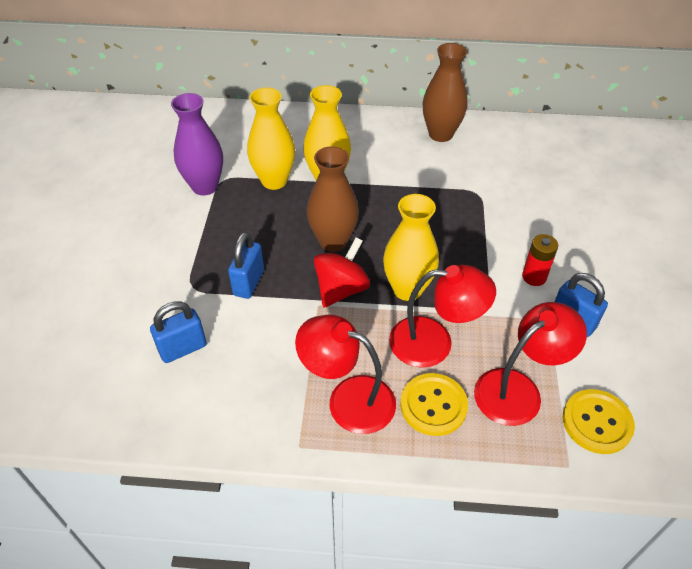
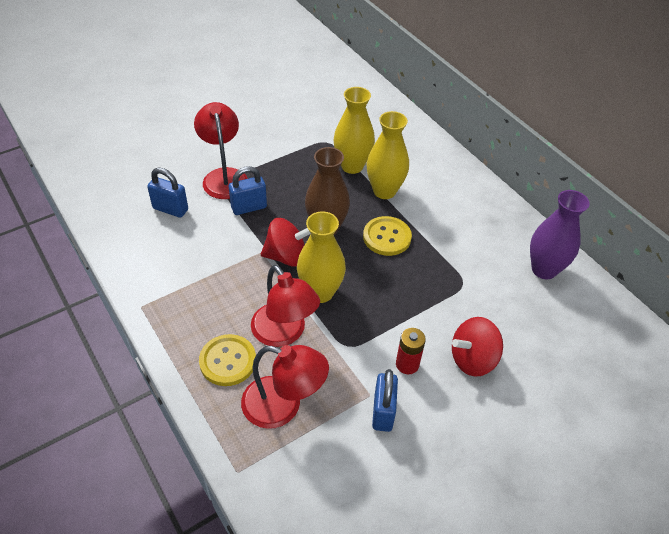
camera: 50 degrees right, 0 degrees up
purple vase [171,93,223,196] -> purple vase moved to [530,190,590,279]
red lamp [295,315,396,434] -> red lamp moved to [194,102,248,199]
brown vase [423,43,468,142] -> none
yellow button [563,389,635,454] -> yellow button moved to [363,216,412,256]
none -> red spinning top [452,317,503,377]

